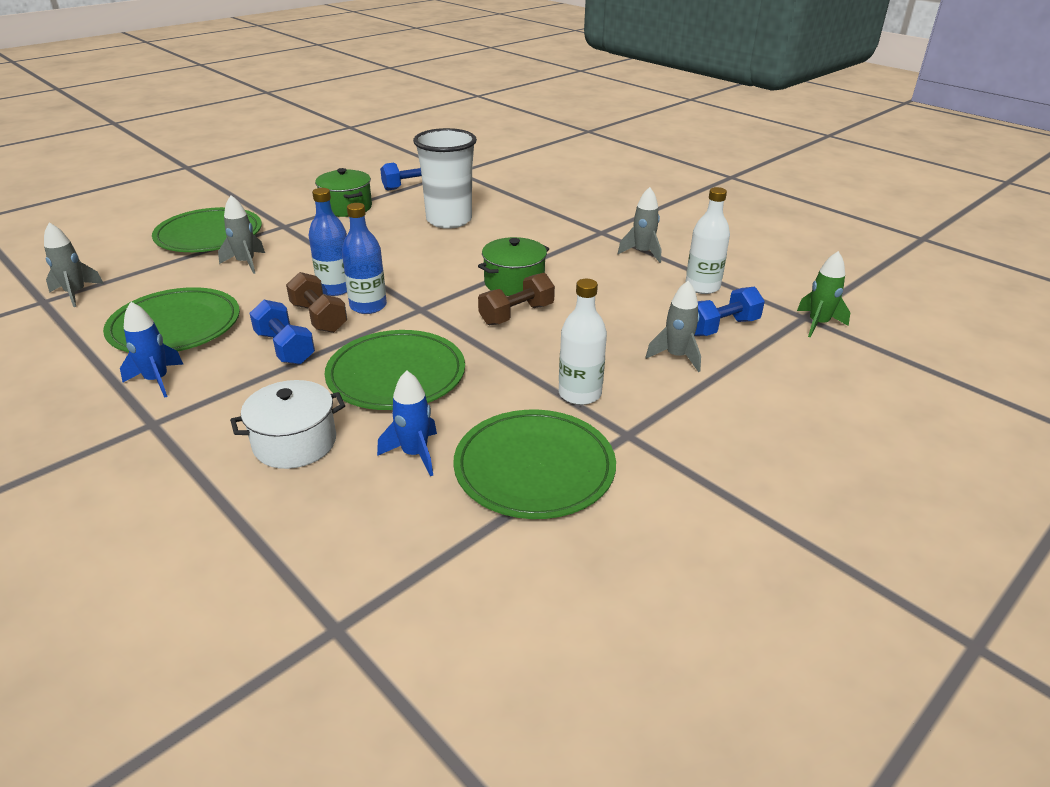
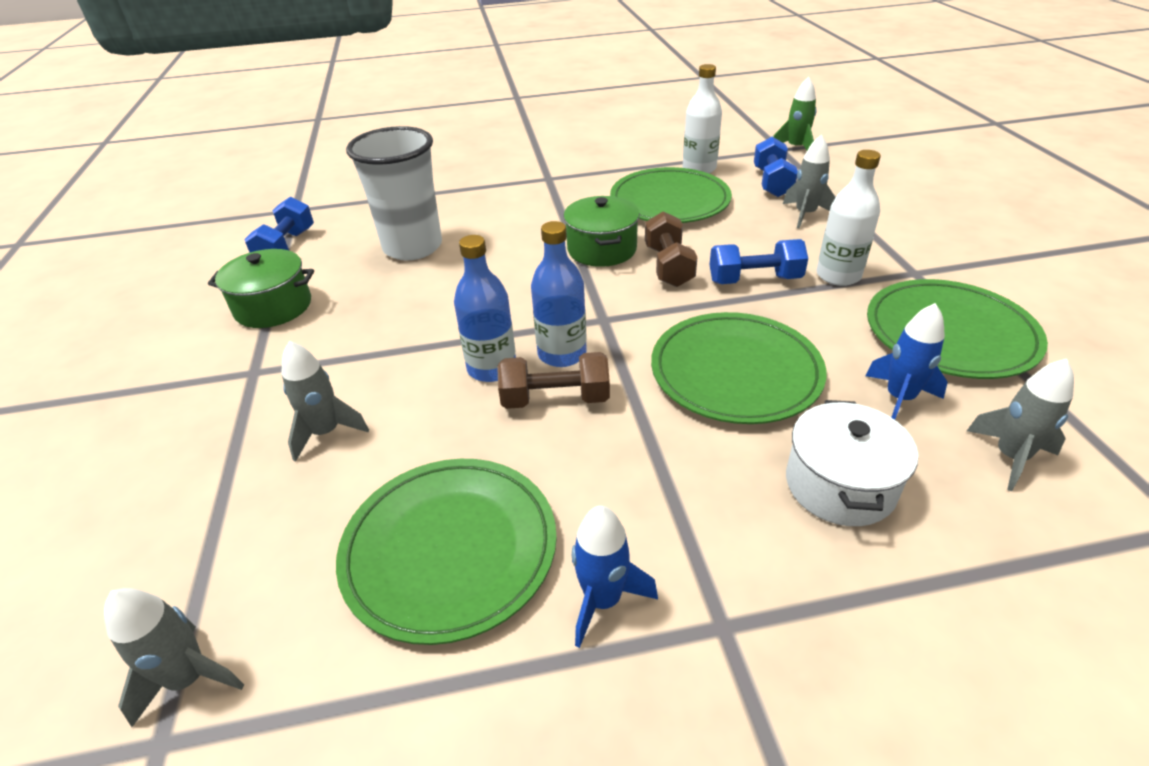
camera: 55 degrees left, 5 degrees up
green plate [152,207,262,252] -> green plate moved to [610,167,732,223]
blue dumbbell [249,300,315,365] -> blue dumbbell moved to [709,239,808,284]
grey rocket [618,187,661,263] -> grey rocket moved to [967,359,1074,491]

